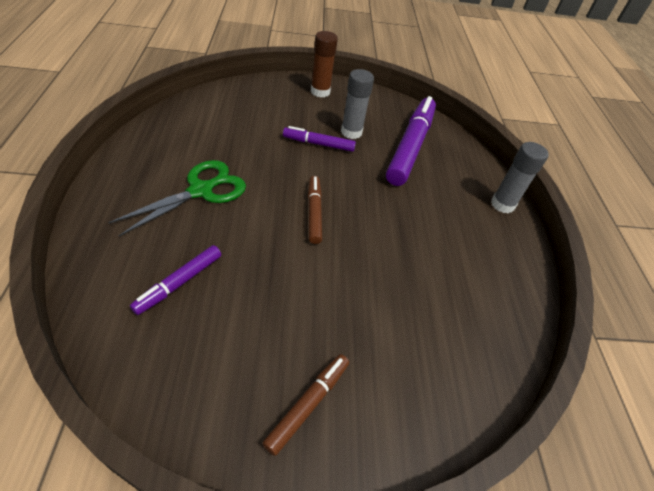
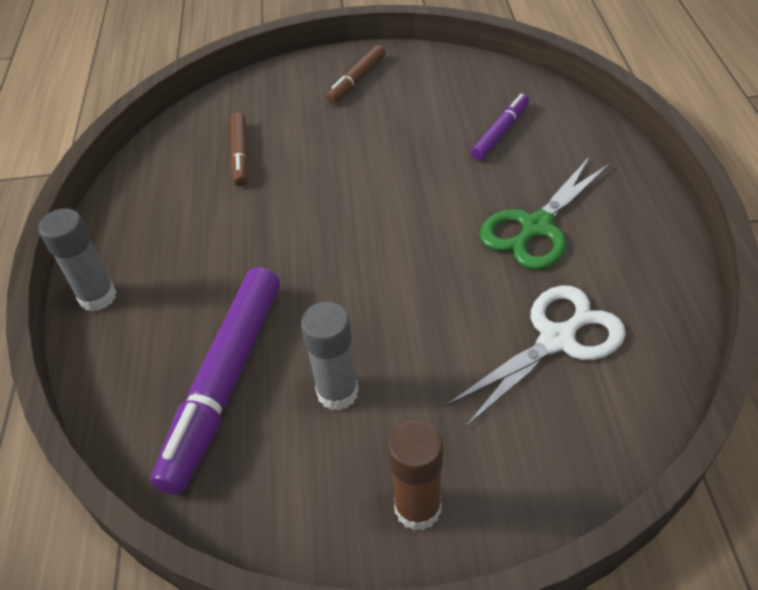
camera: 175 degrees left, 0 degrees up
purple marker [283,126,356,152] -> none
brown marker [308,176,322,244] -> brown marker moved to [230,112,248,186]
none -> white scissors [445,286,626,428]

